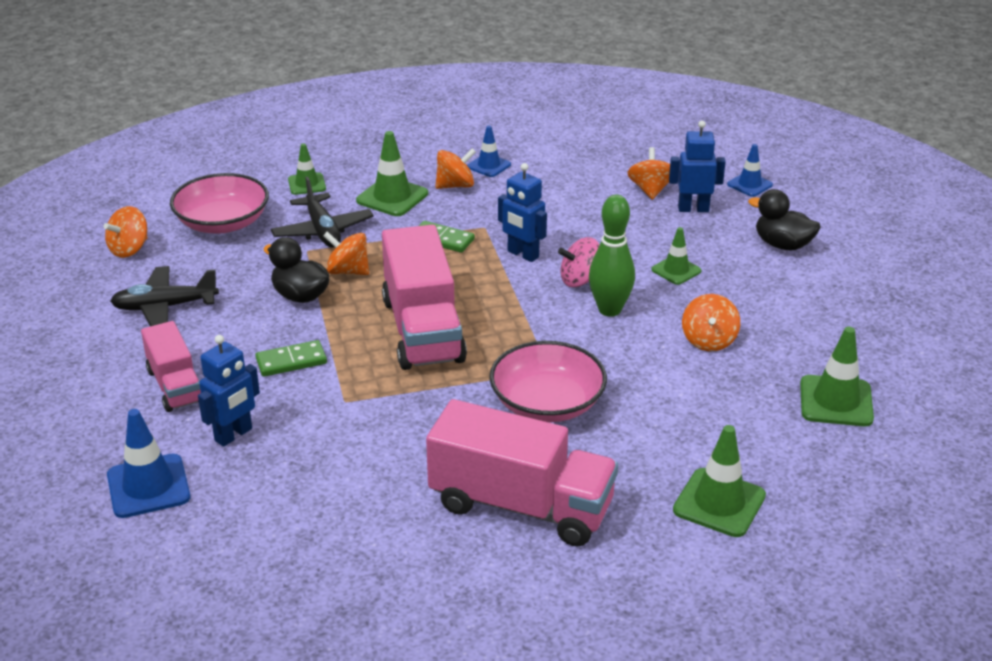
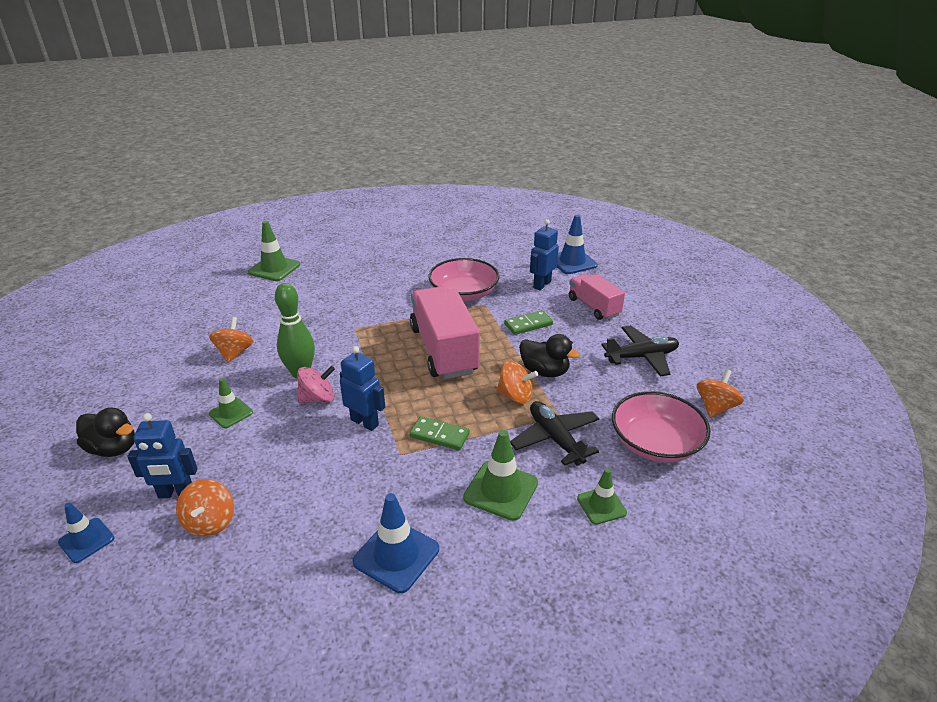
camera: 175 degrees right, 0 degrees up
pink truck [426,399,618,546] -> none
orange spinning top [435,148,476,189] -> none
blue traffic cone [467,126,511,177] -> blue traffic cone [352,493,439,593], size x1.59
pink bowl [489,341,607,422] -> pink bowl moved to [428,258,500,301]
green traffic cone [800,327,874,426] -> none

